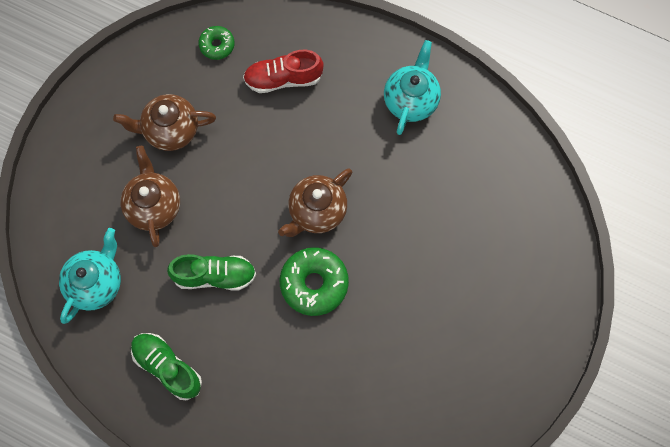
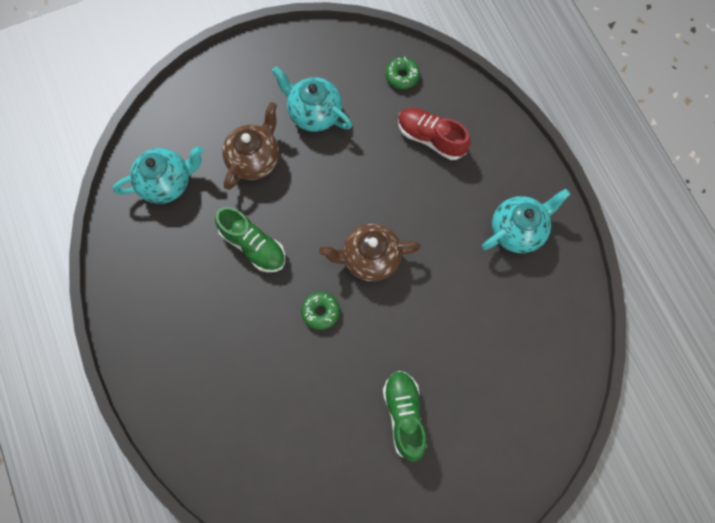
camera: 40 degrees right, 0 degrees up
brown teapot [113,94,216,151] -> turquoise teapot [272,66,352,132]
green shoe [131,333,202,400] -> green shoe moved to [383,371,427,461]
green donut [280,247,349,316] -> green donut [301,292,340,330], size x0.56

